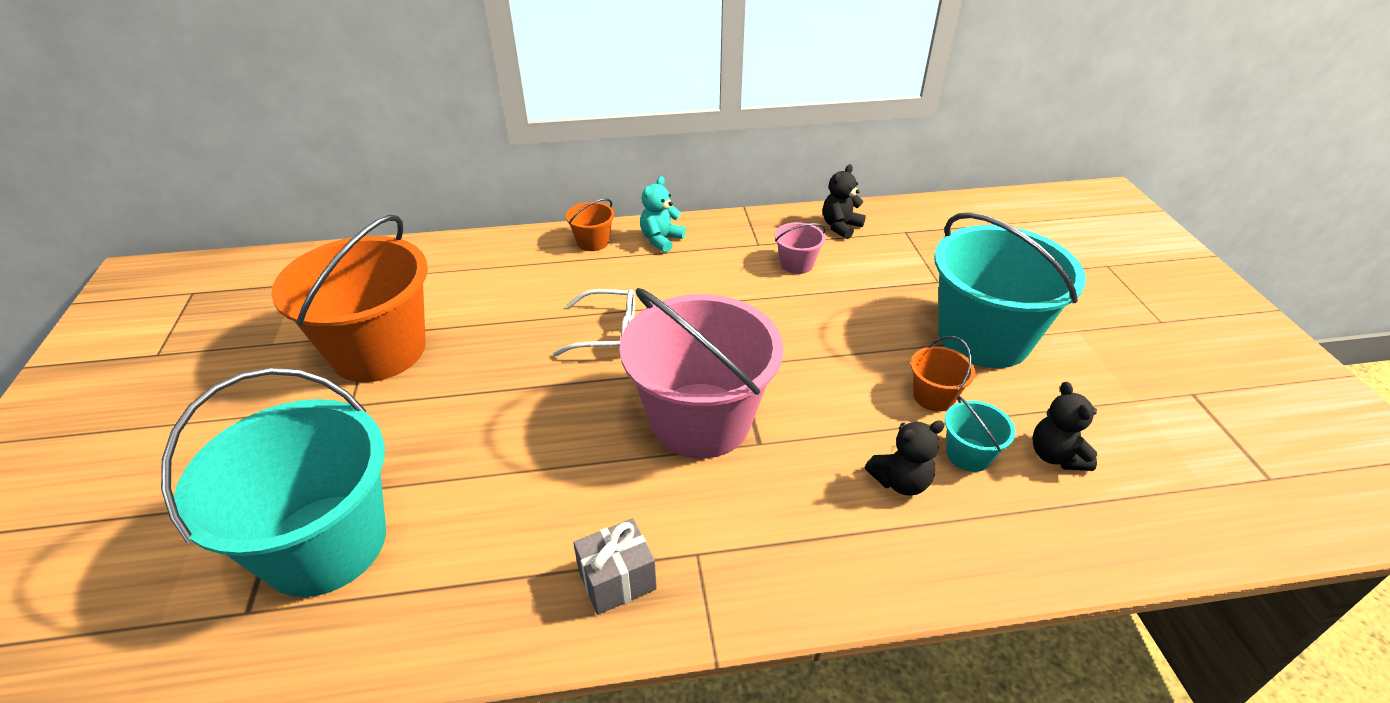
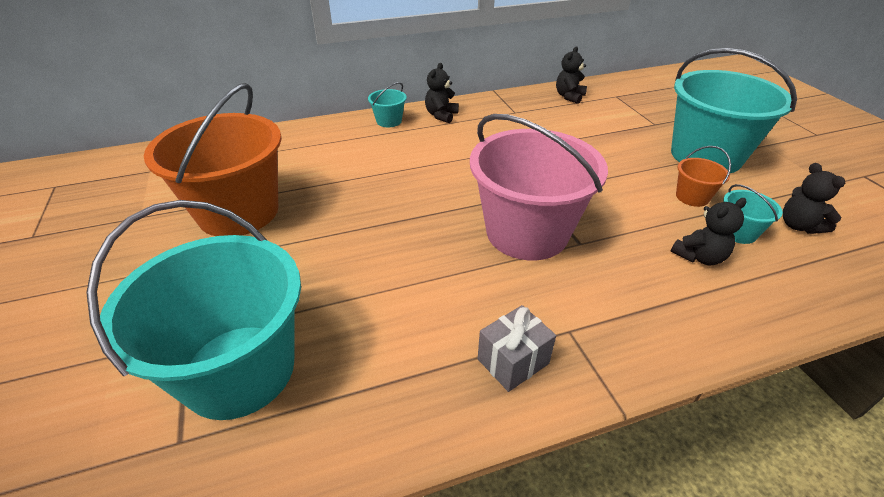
camera: 10 degrees left, 0 degrees up
white glasses [553,289,635,356] -> none
orange bucket [566,198,615,251] -> turquoise bucket [368,82,407,127]
turquoise teddy bear [640,176,686,253] -> black teddy bear [425,63,459,123]
pink bucket [775,222,826,274] -> none

